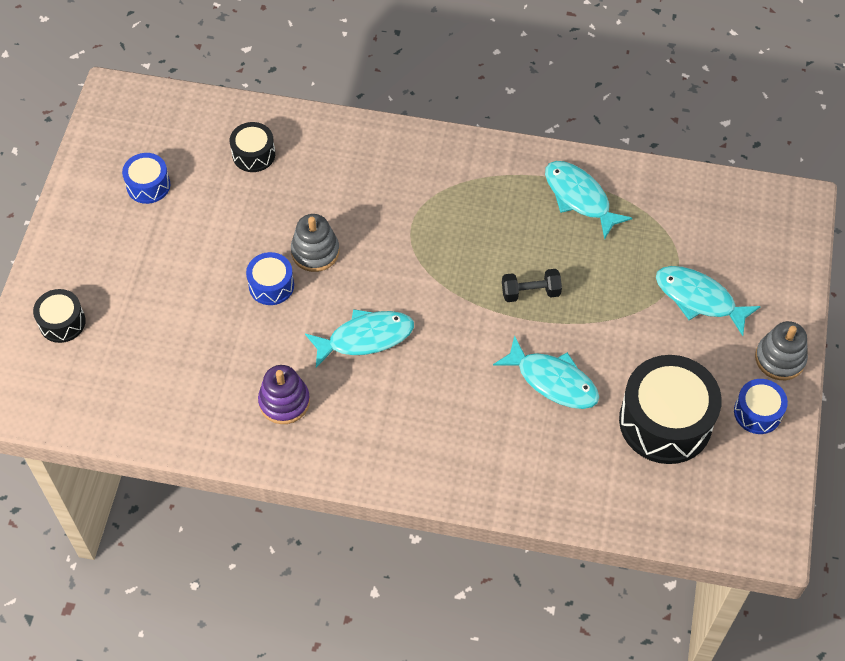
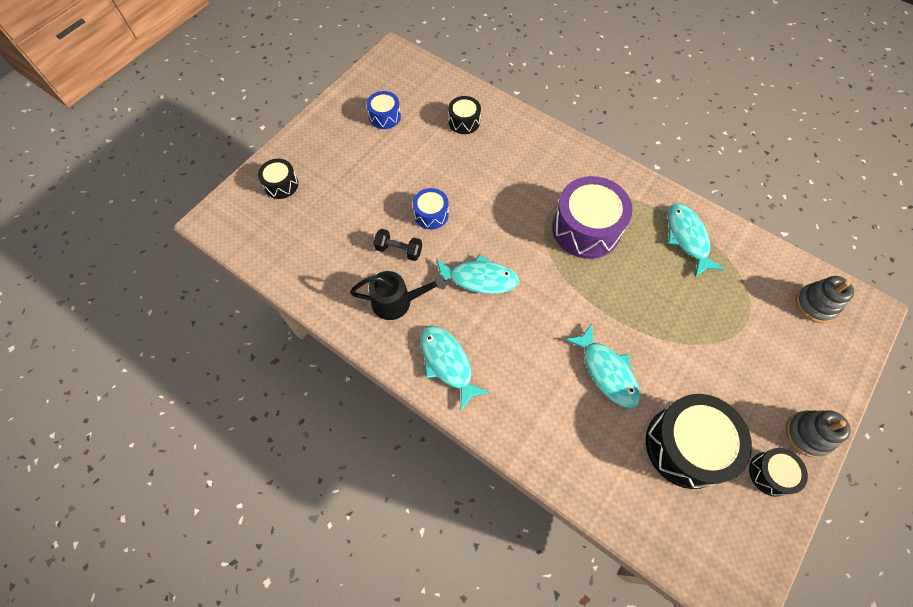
camera: 25 degrees right, 5 degrees up
purple stacking toy [258,365,310,424] -> black watering can [350,271,446,320]
grey stacking toy [291,214,339,272] -> grey stacking toy moved to [795,276,854,323]
black dumbbell [502,269,562,302] -> black dumbbell moved to [373,229,422,261]
turquoise fish [656,266,761,336] -> turquoise fish moved to [420,326,490,410]
blue drum [734,379,788,434] -> black drum [749,448,808,497]
none -> purple drum [552,176,632,259]

